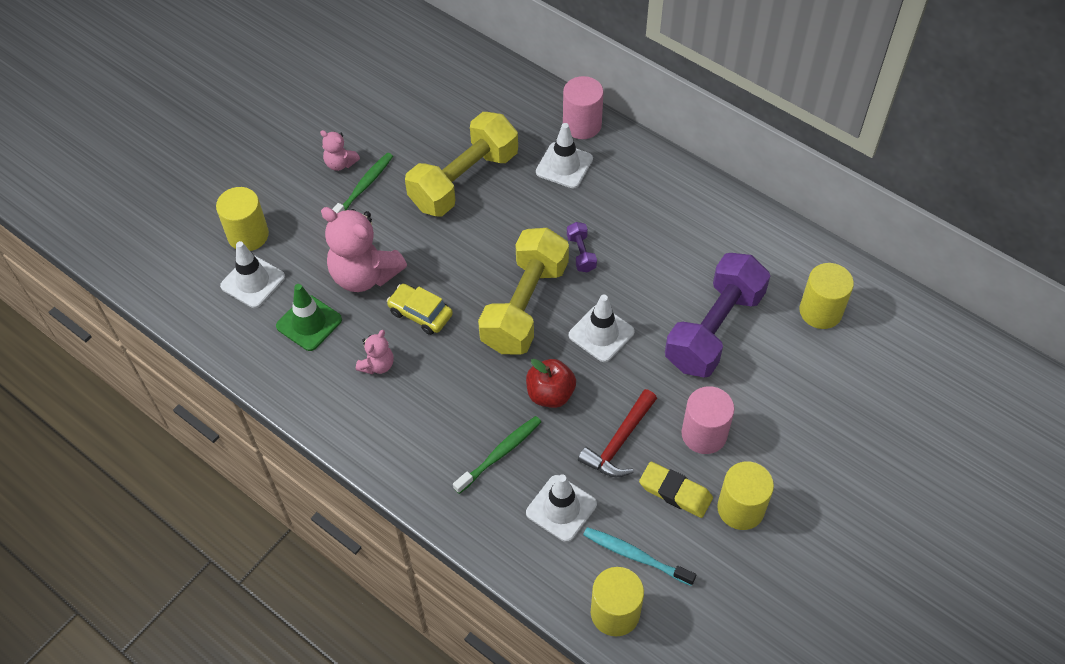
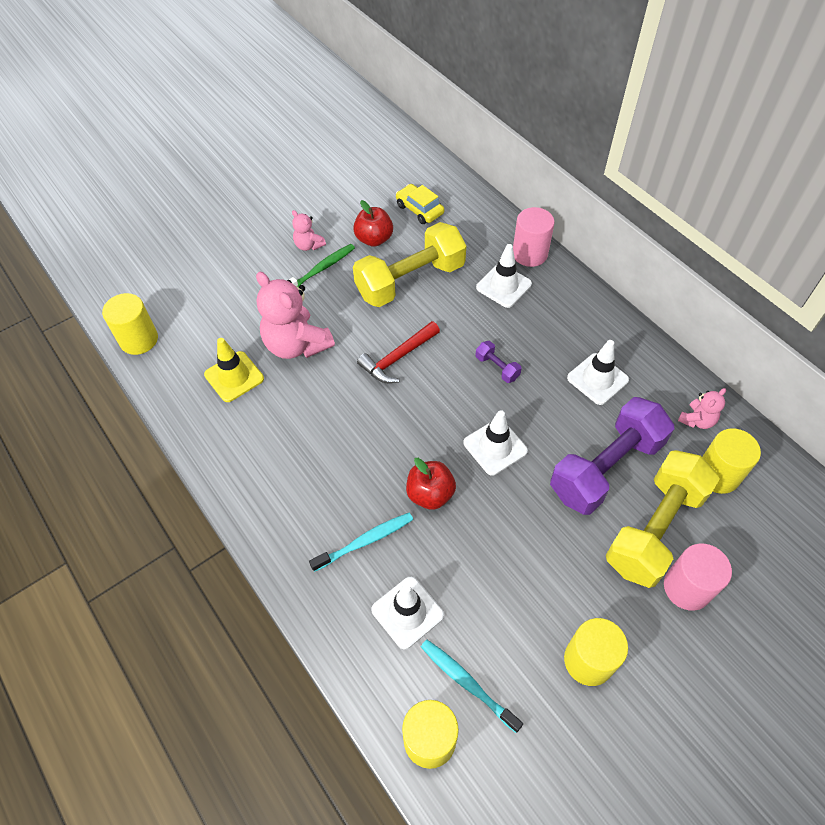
camera: 15 degrees right, 0 degrees up
yellow cylinder [216,187,269,251] -> yellow cylinder moved to [102,293,158,355]
white traffic cone [220,241,285,308] -> white traffic cone moved to [567,340,629,405]
green traffic cone [276,284,342,351] -> yellow traffic cone [204,338,264,402]
pink teddy bear [356,330,394,374] -> pink teddy bear moved to [678,388,726,429]
yellow car [387,284,453,335] -> yellow car moved to [396,184,444,224]
green toothbrush [453,416,541,494] -> turquoise toothbrush [309,513,413,572]
yellow dumbbell [478,228,569,355] -> yellow dumbbell moved to [606,450,720,588]
purple dumbbell [567,222,597,272] -> purple dumbbell turned 45 degrees counterclockwise [475,341,522,383]
red hammer [578,389,657,477] -> red hammer moved to [357,321,440,383]
yellow eraser [639,462,713,518] -> none
pink cylinder [681,386,735,454] -> pink cylinder moved to [664,544,732,611]
none -> red apple [353,200,393,247]

